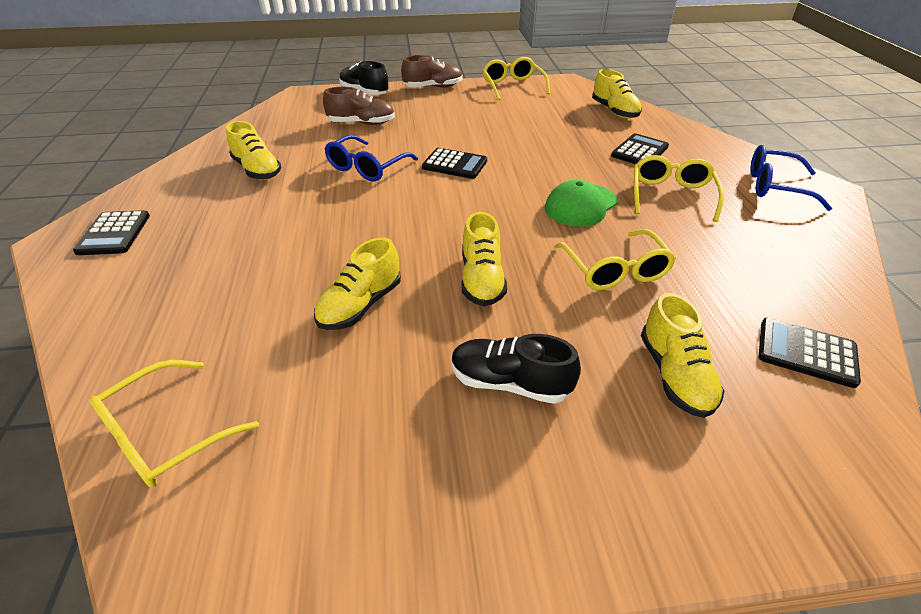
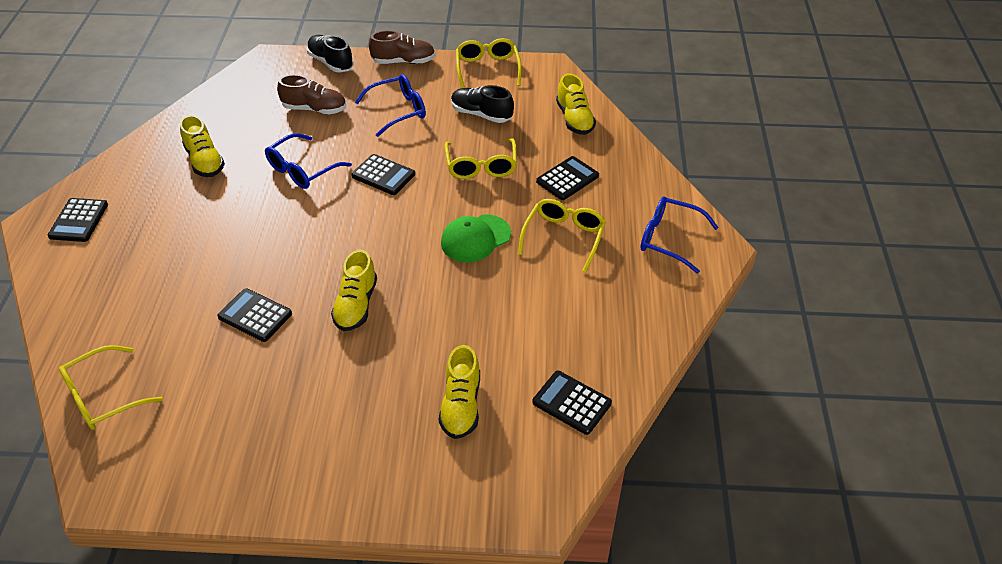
camera: 10 degrees right, 5 degrees up
yellow shoe [314,237,401,330] -> black calculator [217,288,292,342]
black shoe [452,334,581,404] -> black shoe moved to [451,85,514,123]
yellow glasses [555,229,676,290] -> yellow glasses moved to [444,138,517,179]
none -> blue glasses [355,74,426,137]

